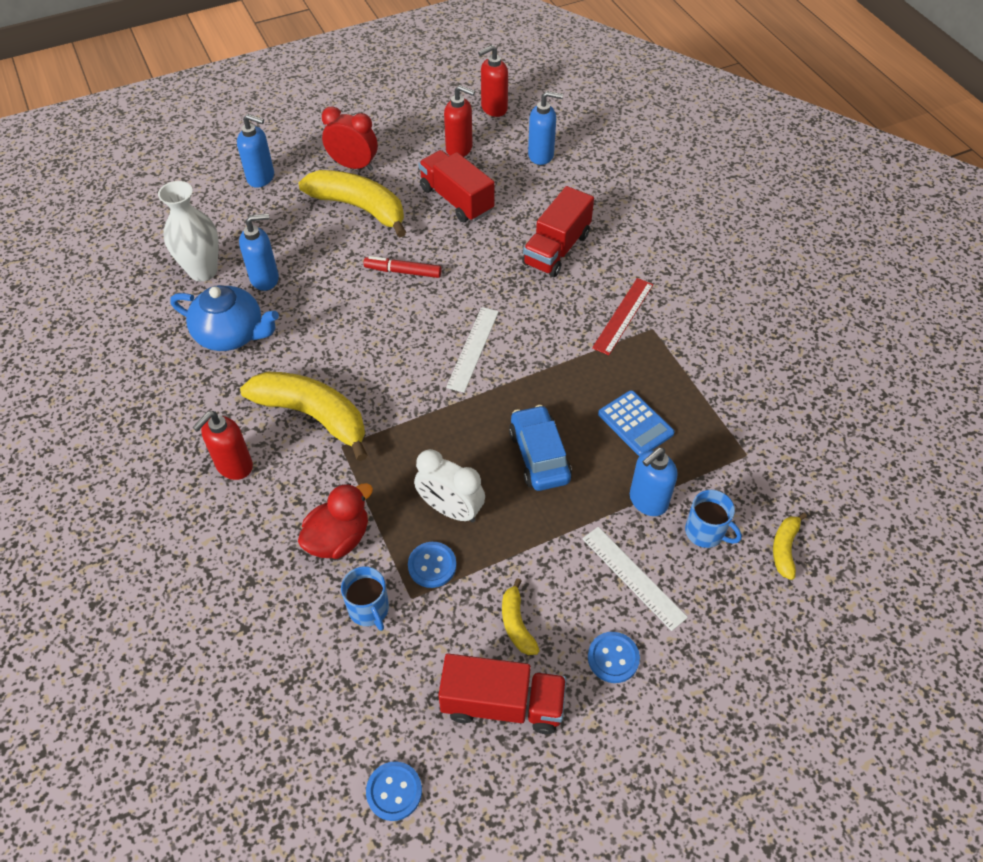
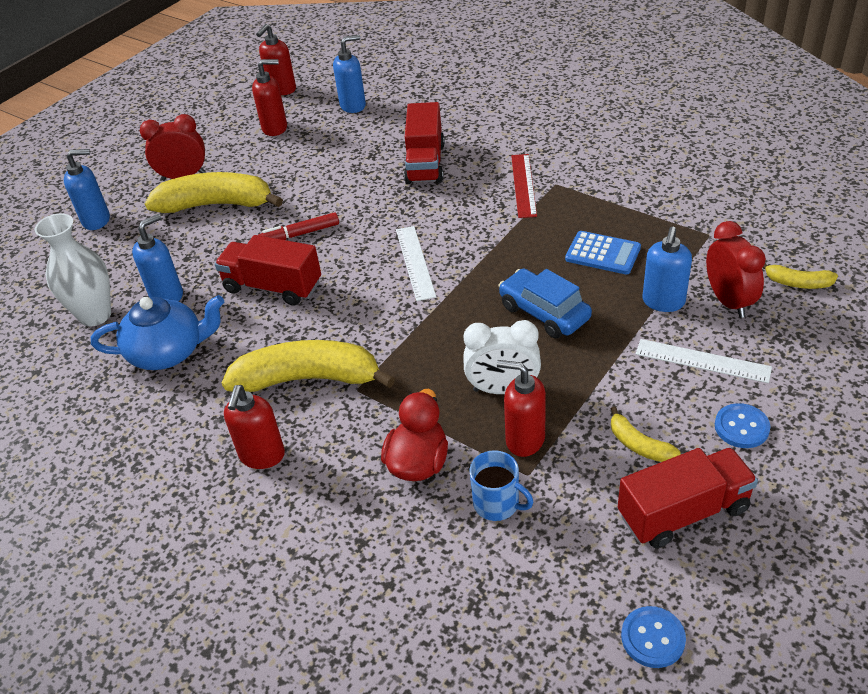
camera: 25 degrees left, 10 degrees down
blue button [408,542,456,588] -> red soap dispenser [497,360,546,457]
red truck [418,150,495,222] -> red truck moved to [215,235,321,306]
blue mug [685,490,742,548] -> red clock [706,221,766,318]
yellow banana [773,512,807,580] -> yellow banana turned 60 degrees counterclockwise [763,264,838,289]

